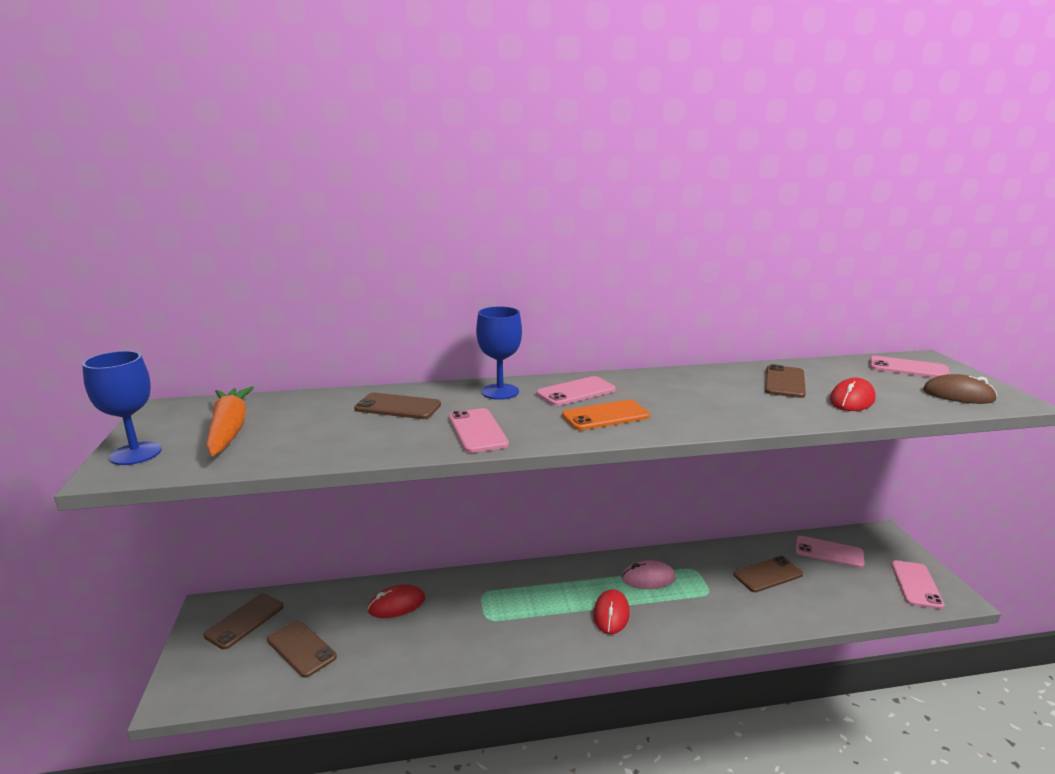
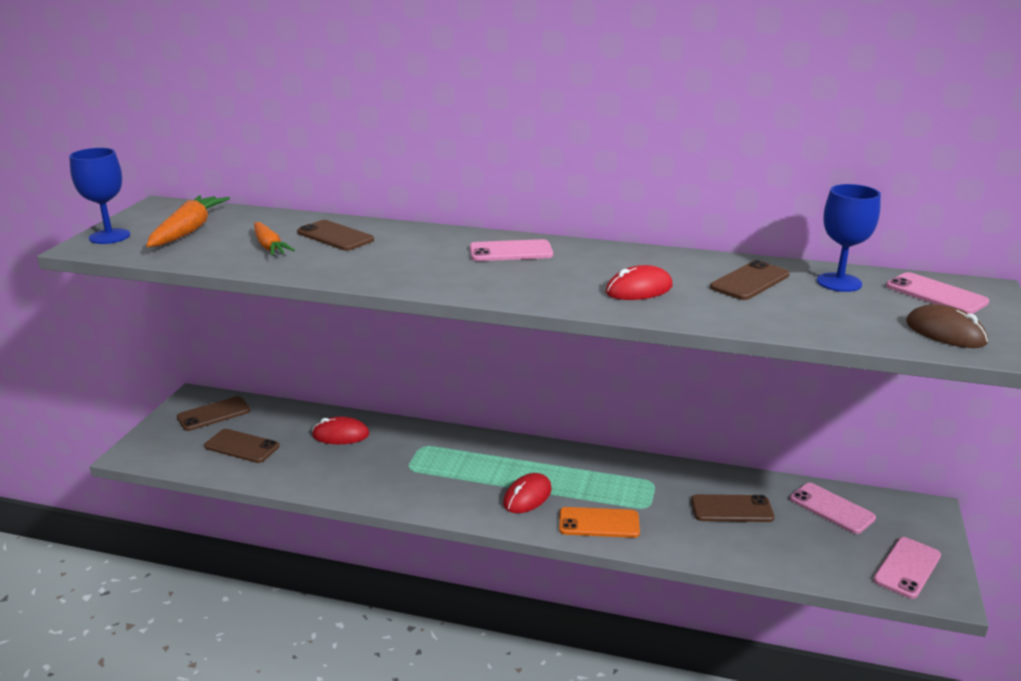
camera: 25 degrees right, 5 degrees up
brown phone [267,620,337,678] -> brown phone turned 45 degrees counterclockwise [204,429,279,463]
pink phone [449,408,509,453] -> none
blue goblet [476,306,522,400] -> blue goblet moved to [817,184,881,292]
orange phone [562,400,650,430] -> orange phone moved to [559,507,640,538]
pink mouse [622,560,676,589] -> none
red mouse [830,378,876,411] -> red mouse moved to [606,265,673,300]
none -> orange carrot [254,222,295,256]

